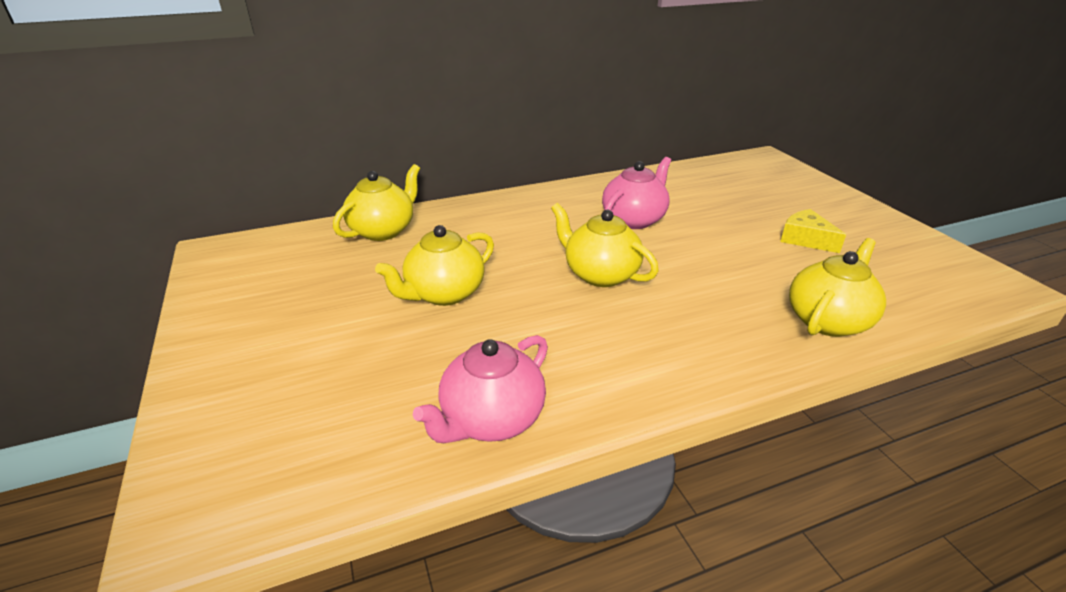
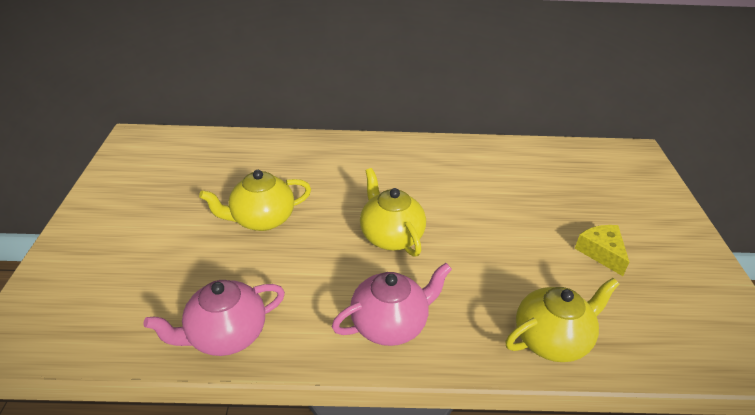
camera: 20 degrees right, 5 degrees up
yellow teapot [333,164,420,241] -> none
pink teapot [602,157,671,229] -> pink teapot moved to [332,263,452,346]

